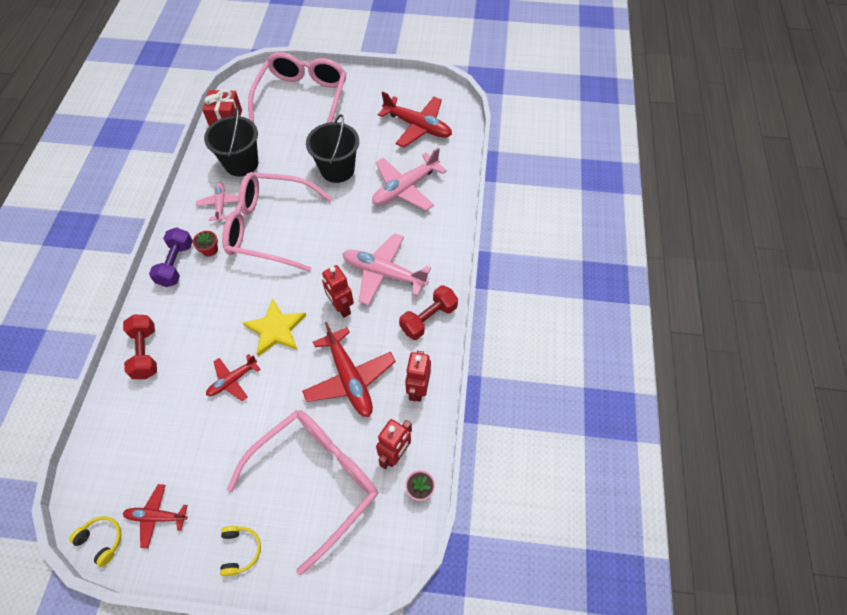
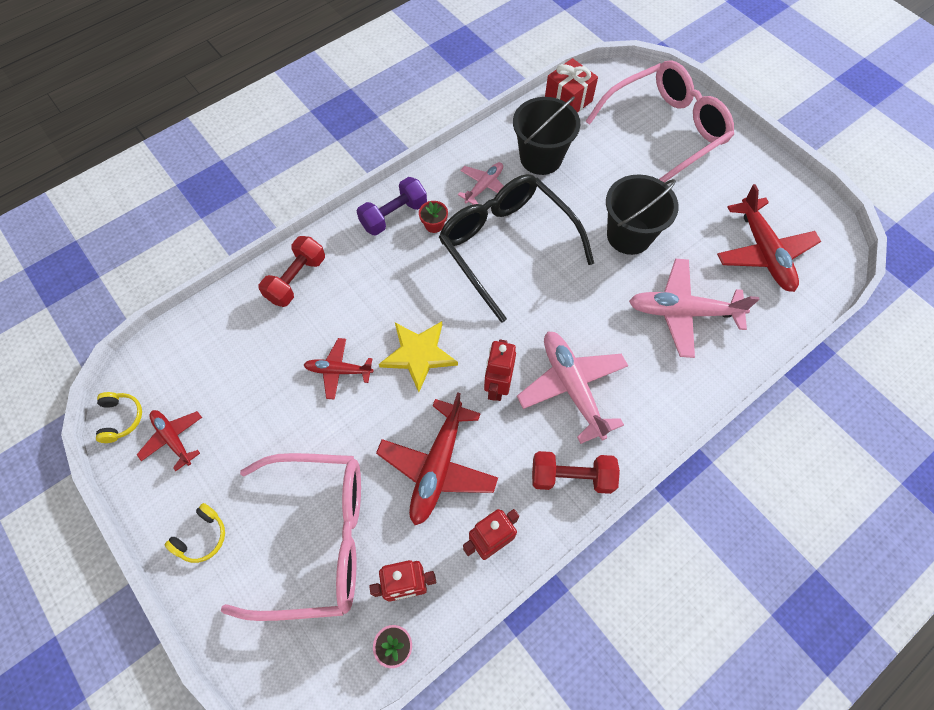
camera: 45 degrees right, 5 degrees up
pink glasses [222,172,333,272] -> black glasses [439,174,594,323]

